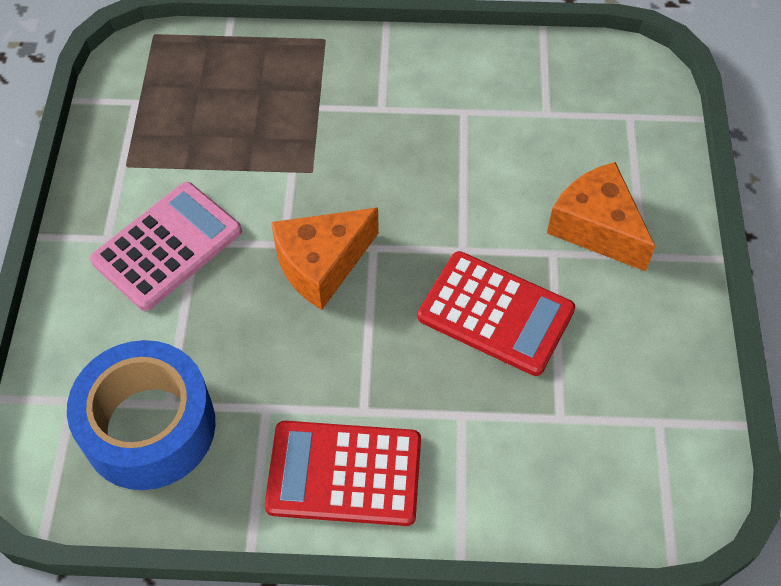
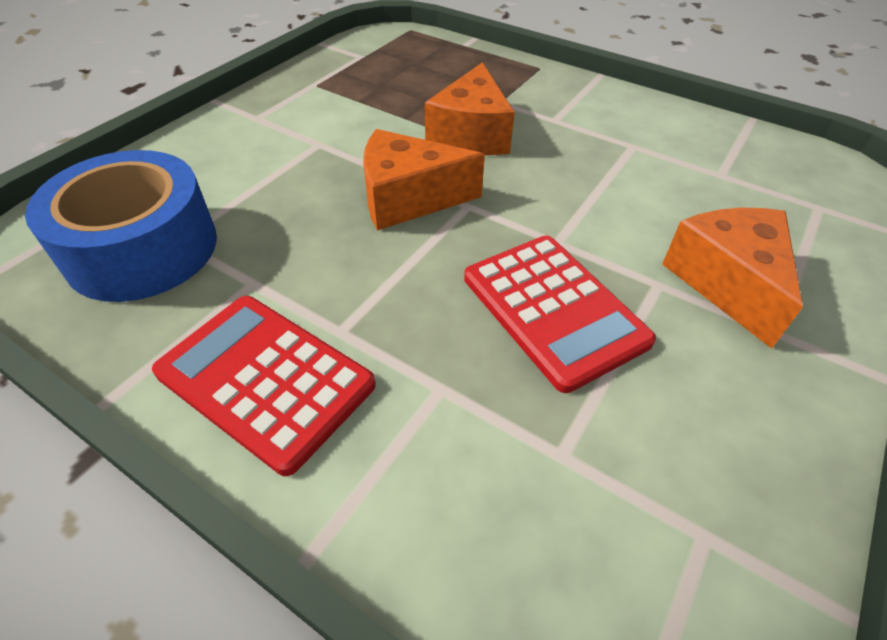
camera: 30 degrees right, 10 degrees down
pink calculator [90,182,242,311] -> none
none -> orange cheese [425,62,515,155]

